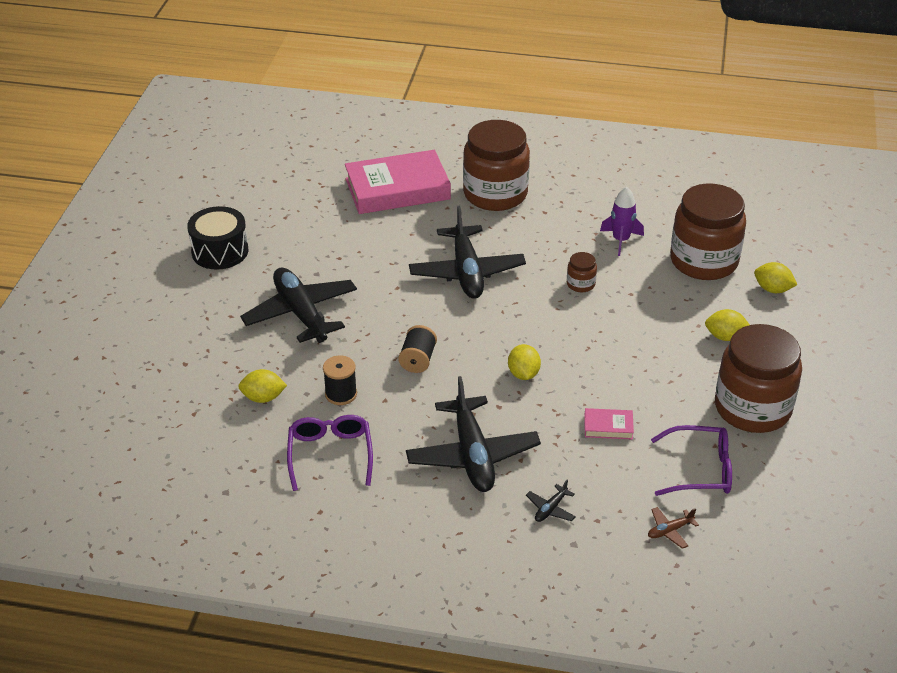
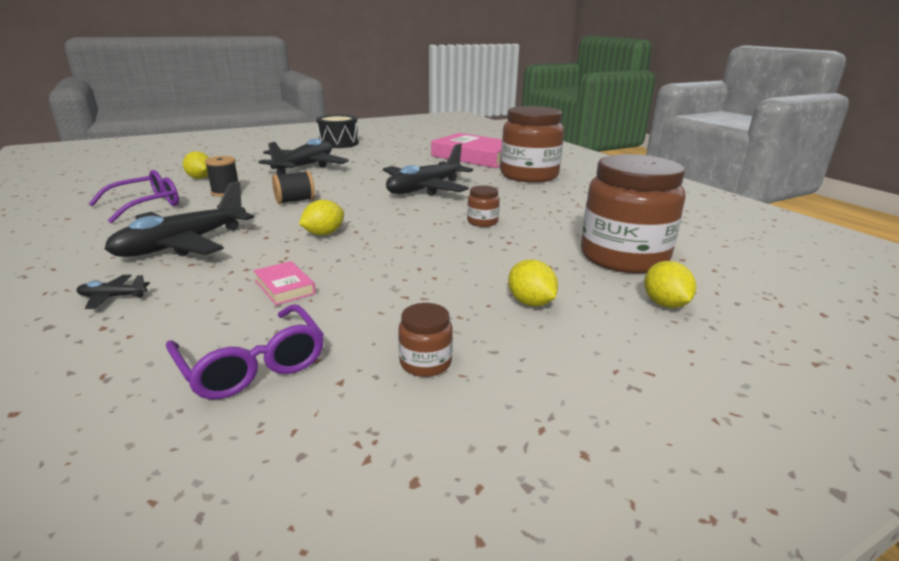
camera: 50 degrees right, 15 degrees down
purple rocket [600,187,644,256] -> none
brown plane [648,507,699,549] -> none
brown jar [715,324,802,433] -> brown jar [398,303,453,377], size x0.42

